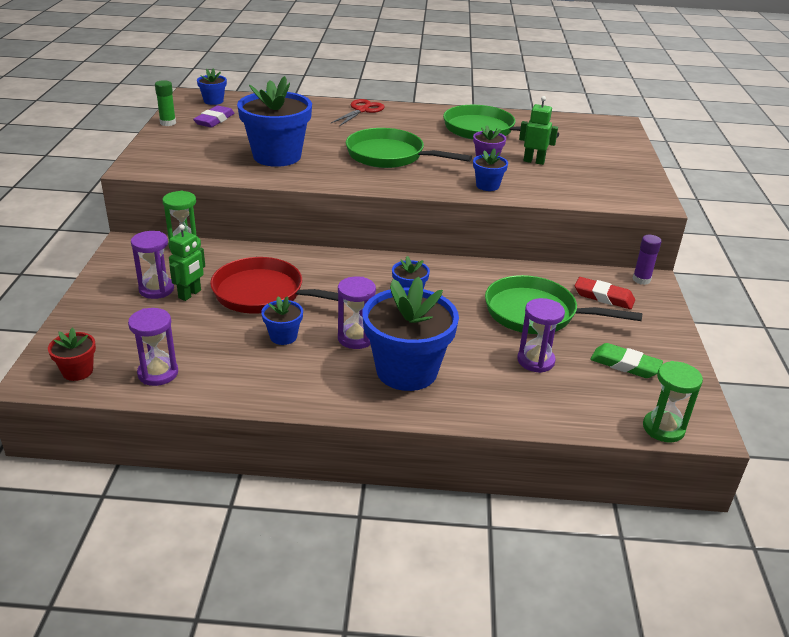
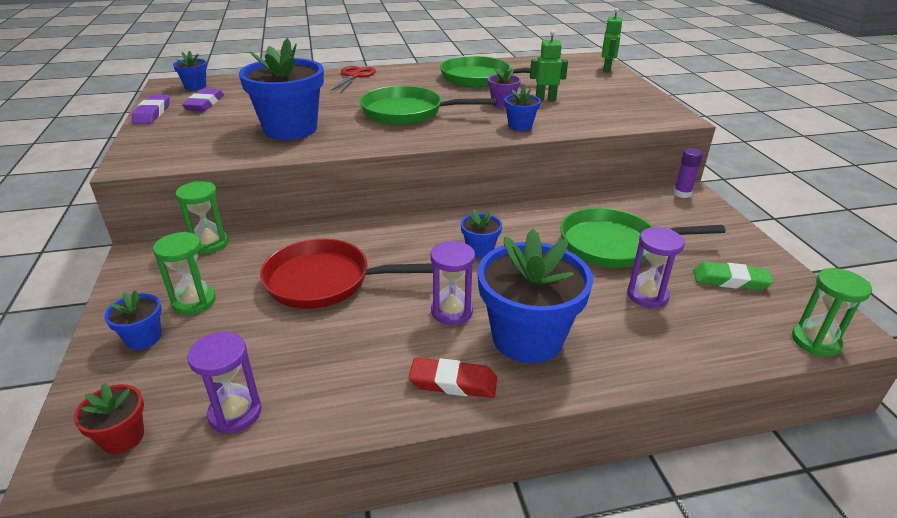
camera: 15 degrees left, 0 degrees up
purple hourglass [131,231,174,299] -> green hourglass [153,232,216,315]
green glue stick [155,80,176,126] -> purple eraser [132,95,169,124]
green robot [169,224,205,301] -> green robot moved to [602,8,623,73]
blue flower pot [261,296,303,345] -> blue flower pot moved to [104,290,162,350]
red eraser [575,277,635,309] -> red eraser moved to [409,358,497,398]

